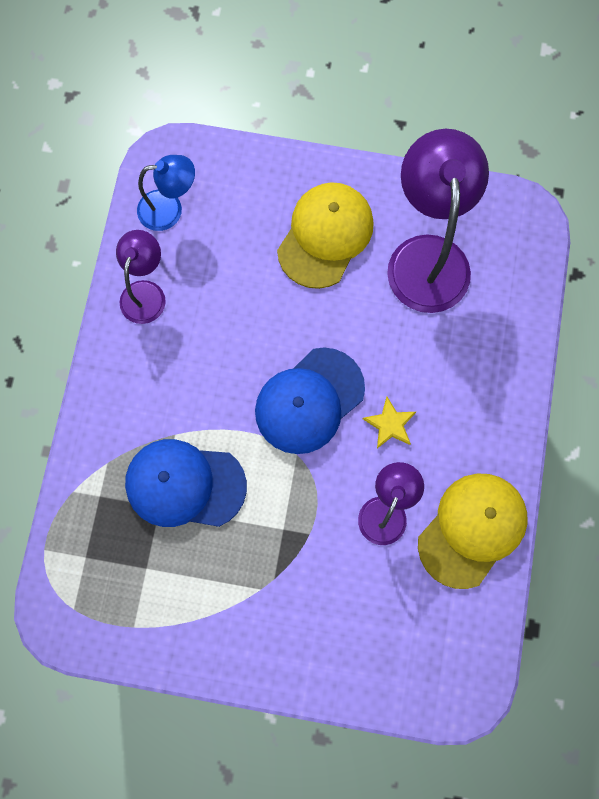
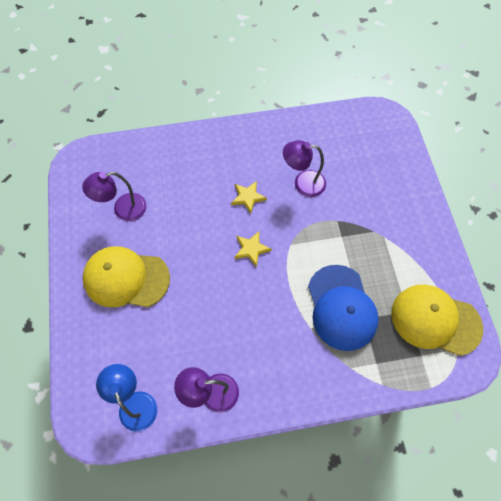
camera: 110 degrees left, 10 degrees down
blue cap [255,347,365,454] -> yellow star [234,231,272,267]
purple lamp [387,129,489,313] -> purple lamp [82,172,147,221], size x0.55
yellow cap [418,474,528,589] -> yellow cap moved to [391,284,483,356]

